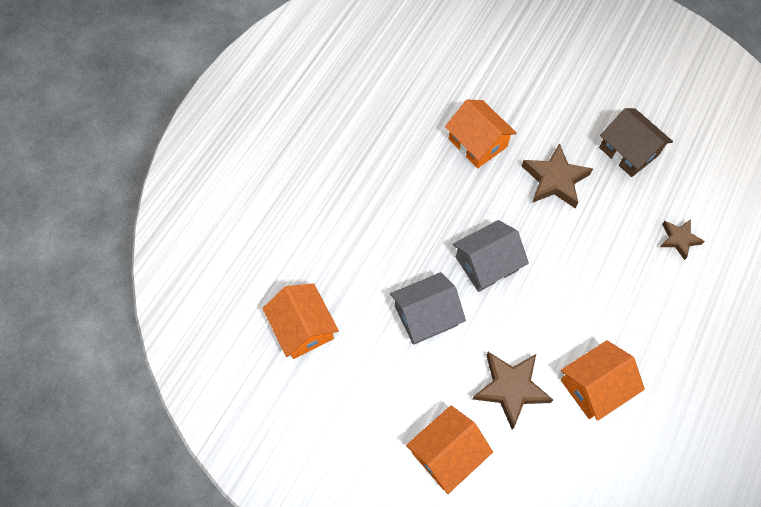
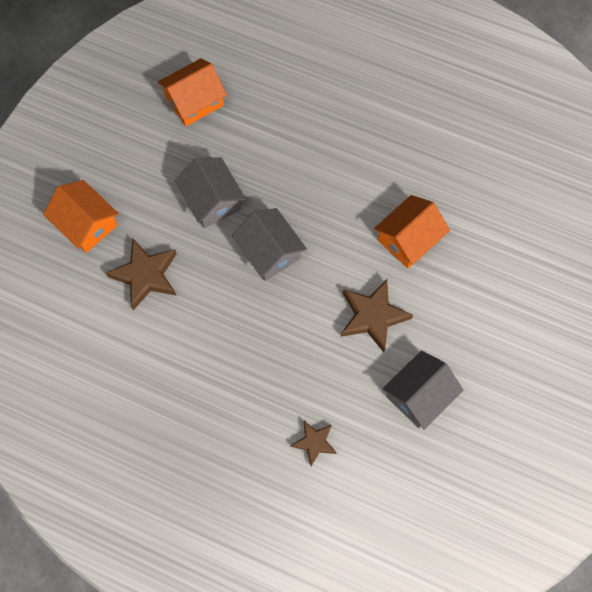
camera: 85 degrees right, 5 degrees up
orange house [561,340,645,421] -> none
brown house [599,108,673,177] -> grey house [383,350,463,430]

